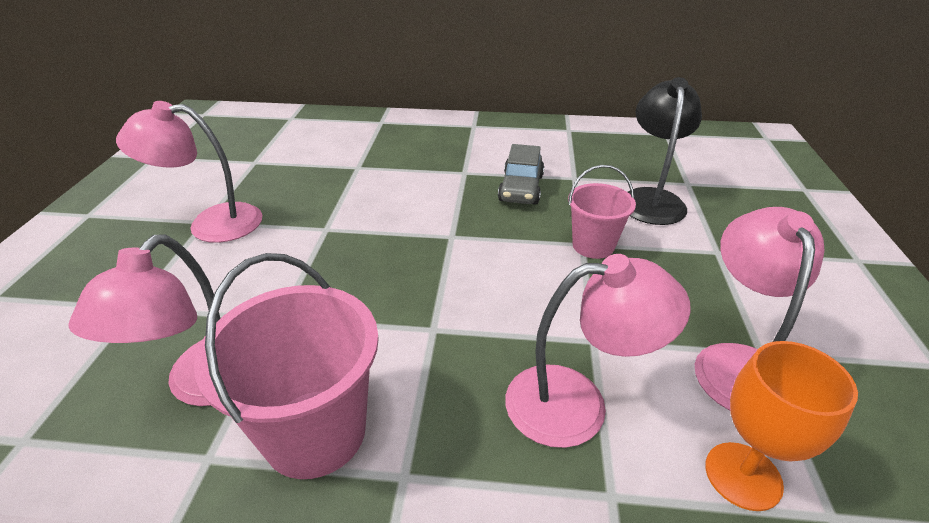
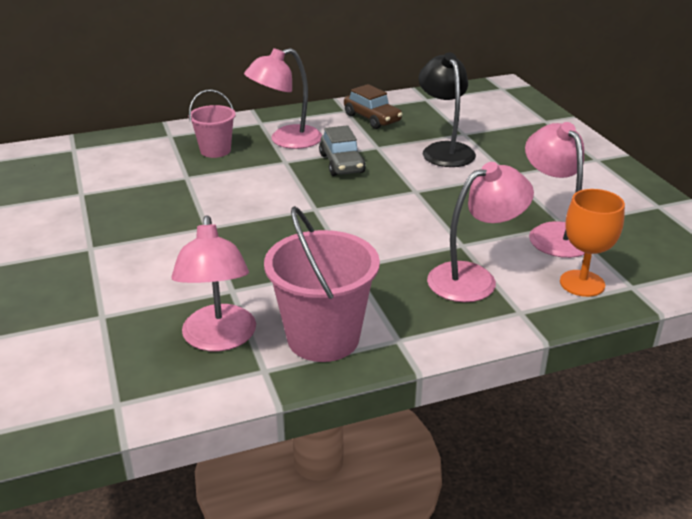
camera: 25 degrees left, 5 degrees down
pink lamp [116,101,262,243] -> pink lamp moved to [244,48,322,149]
pink bucket [568,165,636,259] -> pink bucket moved to [189,89,236,158]
none -> brown car [344,84,402,129]

